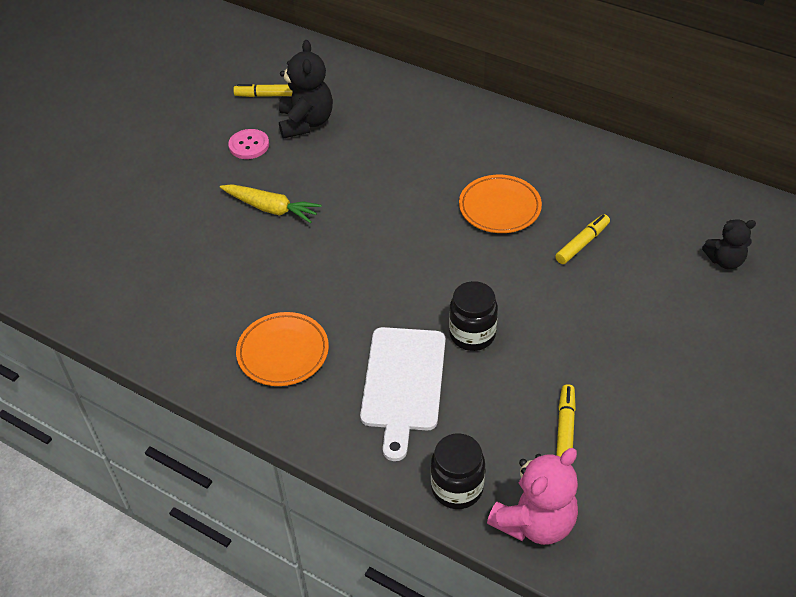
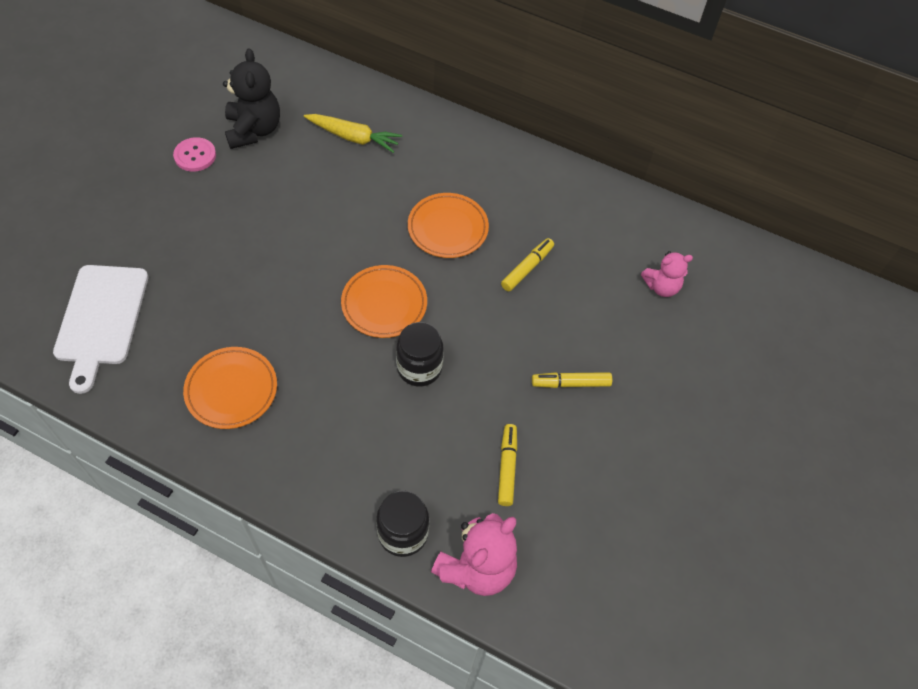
camera: 10 degrees left, 10 degrees up
yellow carrot [220,184,322,223] -> yellow carrot moved to [304,114,402,153]
yellow marker [233,84,293,97] -> yellow marker moved to [532,372,612,388]
white cutting board [360,327,445,461] -> white cutting board moved to [53,265,148,394]
black teddy bear [702,220,756,269] -> pink teddy bear [641,251,693,297]
none -> orange plate [341,265,427,338]

